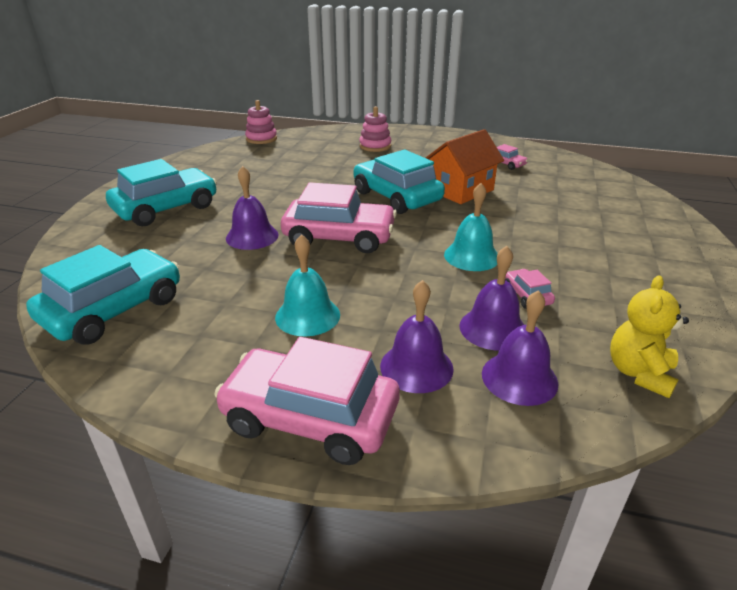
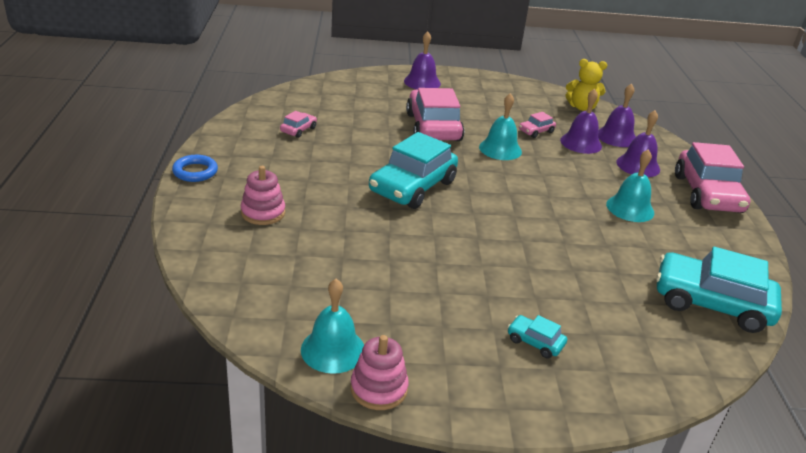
camera: 110 degrees left, 0 degrees up
turquoise car [106,159,217,226] -> turquoise car [508,315,567,358], size x0.44
purple bell [226,166,279,250] -> purple bell moved to [404,31,441,90]
pink stacking toy [245,100,277,144] -> pink stacking toy moved to [350,335,409,410]
pink car [281,183,397,253] -> pink car moved to [406,88,464,141]
orange house [425,129,504,204] -> none
none -> blue ring [172,155,218,182]
none -> turquoise bell [301,279,364,374]

